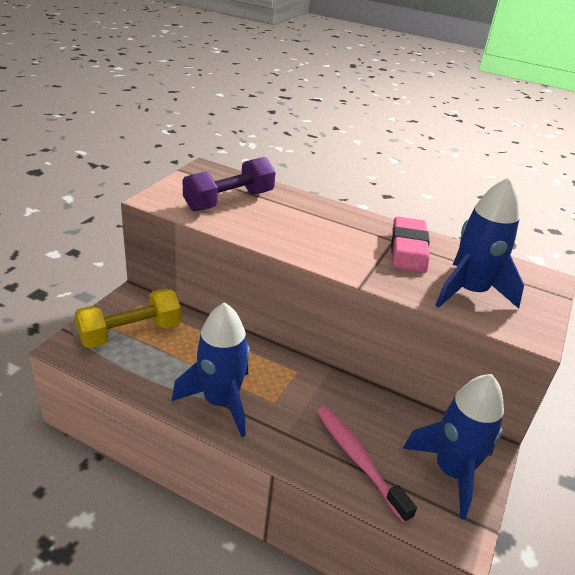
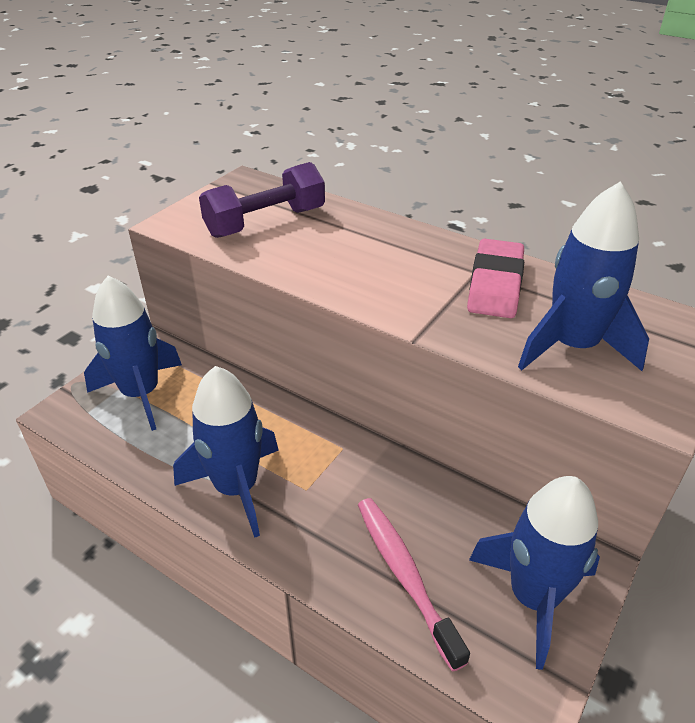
camera: 10 degrees right, 5 degrees up
yellow dumbbell [75,289,181,348] -> blue rocket [84,276,182,431]

